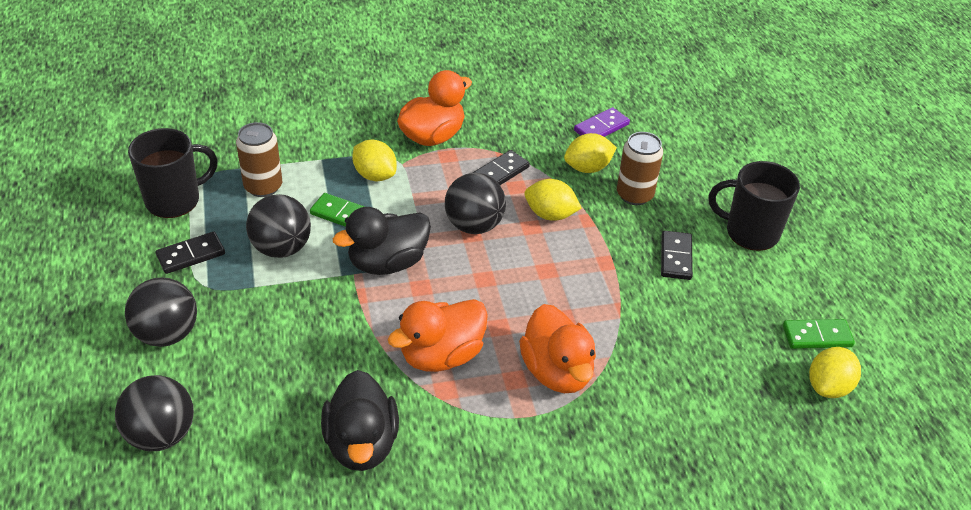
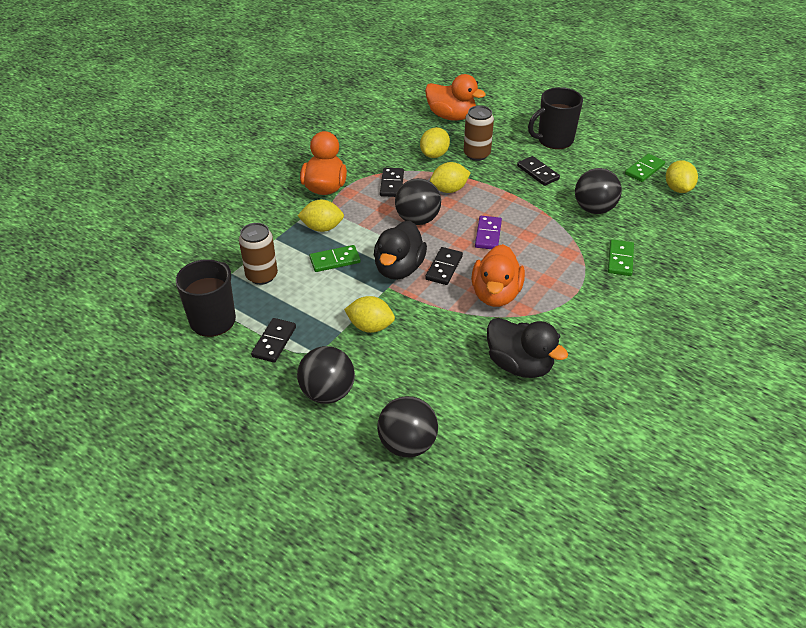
camera: 40 degrees left, 0 degrees up
black ball [246,194,311,258] -> black ball moved to [575,168,622,214]
orange duck [519,304,596,393] -> orange duck moved to [425,74,486,121]
purple domino [574,107,630,137] -> purple domino moved to [475,216,502,249]
none -> yellow lemon [344,296,395,333]
none -> black domino [425,247,463,285]
none -> green domino [608,239,634,276]

